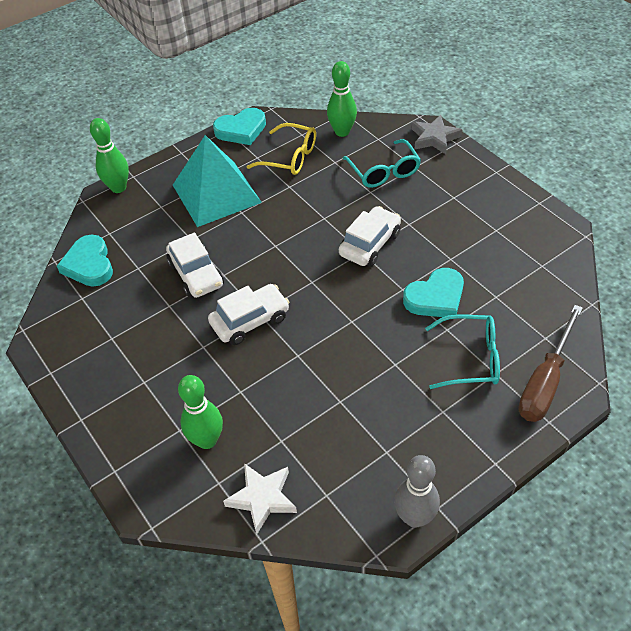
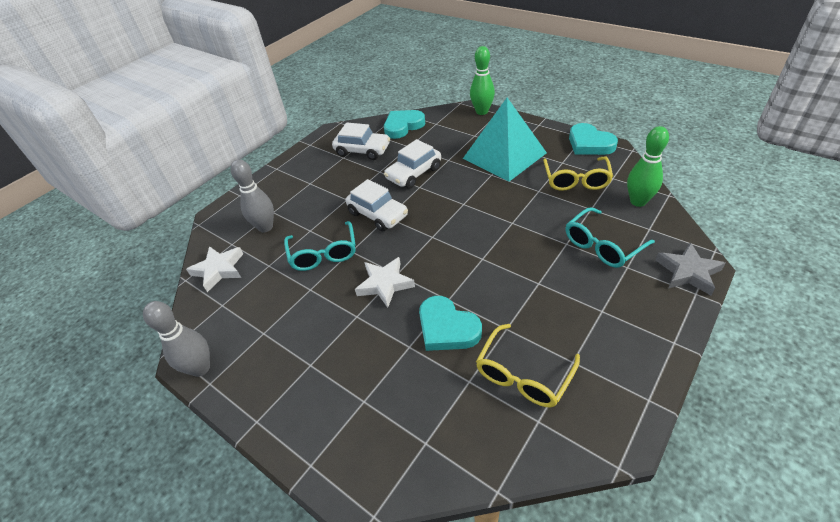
camera: 75 degrees right, 5 degrees down
green bowling pin [178,375,223,449] -> grey bowling pin [231,159,274,232]
white car [339,206,401,267] -> white car moved to [332,122,390,160]
turquoise glasses [425,314,500,389] -> turquoise glasses moved to [284,221,356,271]
brown screwdriver [518,305,583,422] -> none
none -> white star [355,257,415,308]
none -> yellow glasses [476,324,580,407]

